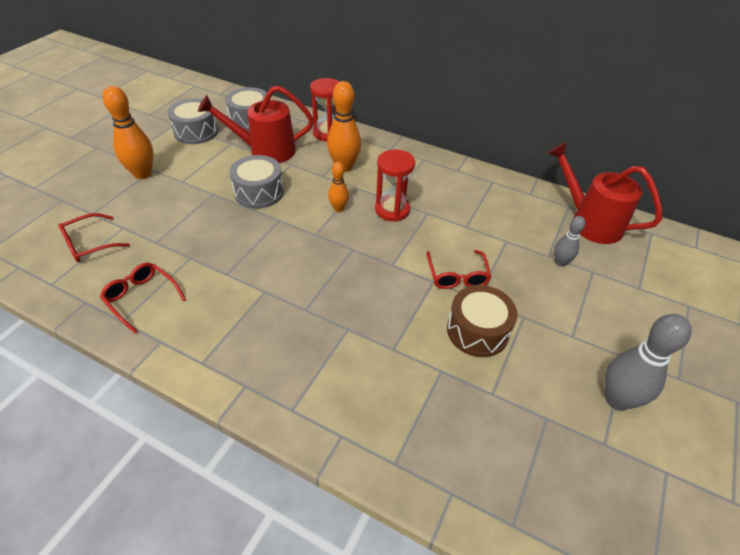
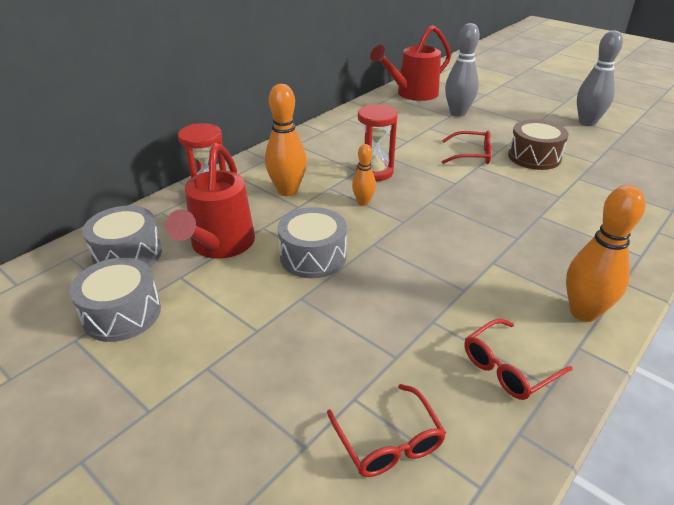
camera: 75 degrees left, 10 degrees down
orange bowling pin [103,86,153,179] -> orange bowling pin moved to [566,185,645,322]
grey bowling pin [554,216,586,267] -> grey bowling pin [445,23,480,117], size x1.77

